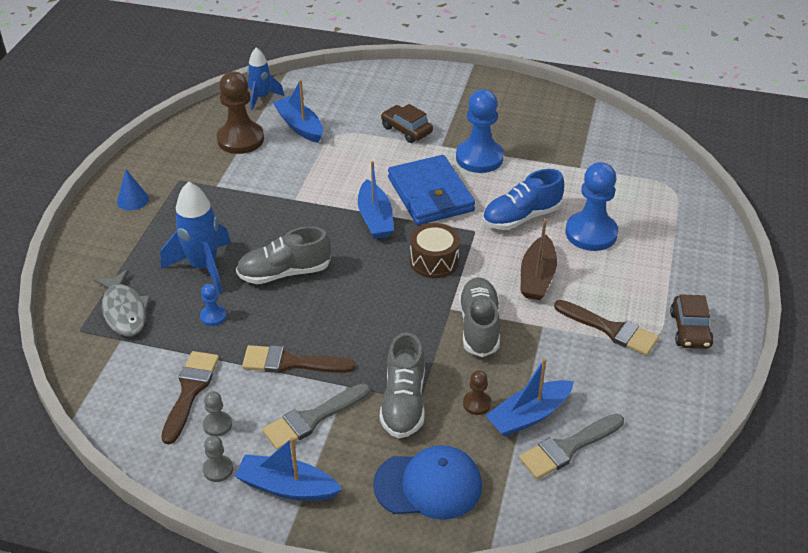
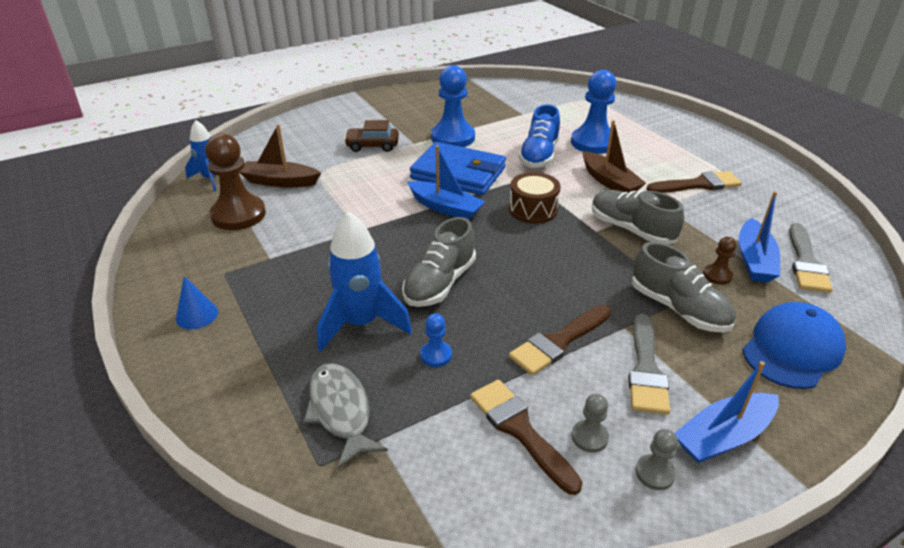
camera: 45 degrees left, 5 degrees down
grey fish [93,269,151,336] -> grey fish turned 135 degrees counterclockwise [303,363,388,469]
blue boat [273,80,323,143] -> brown boat [239,124,321,187]
brown car [670,294,714,349] -> none

